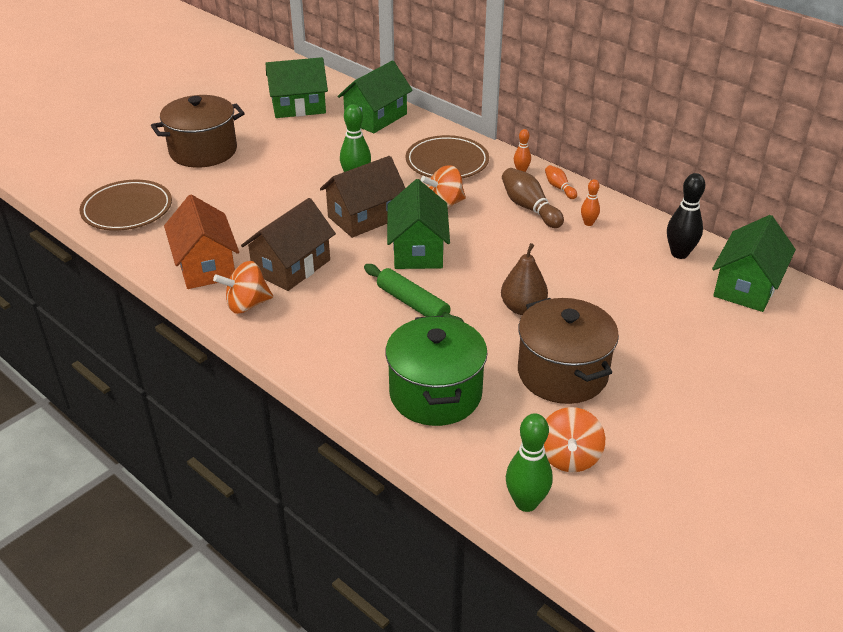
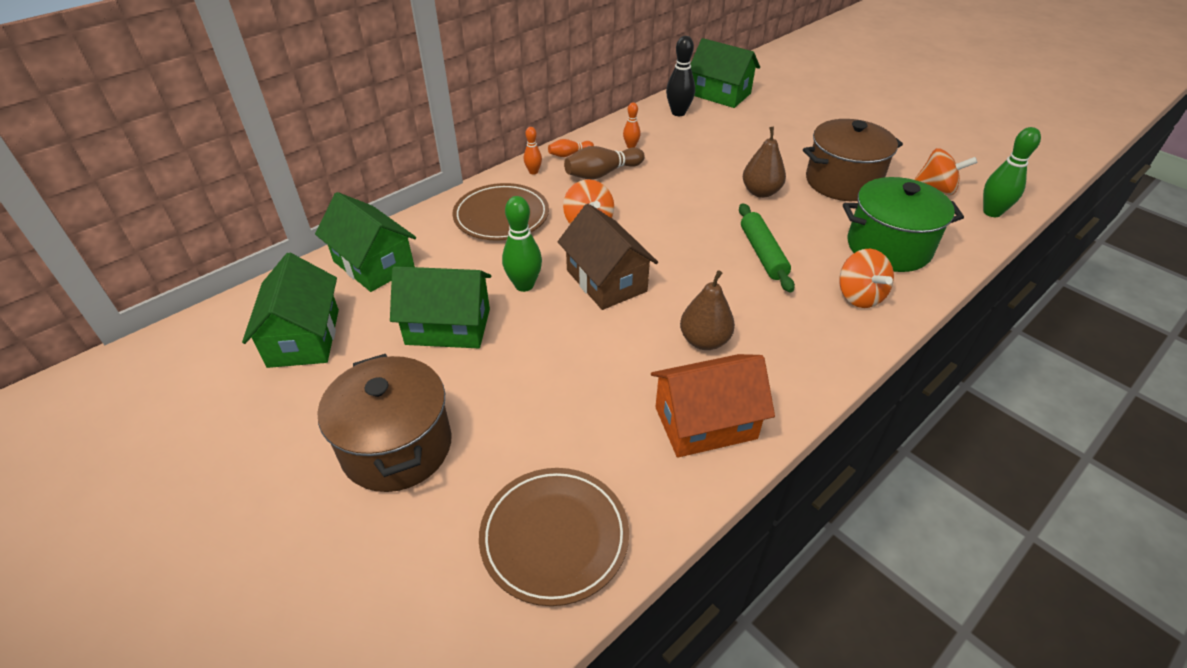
camera: 85 degrees left, 5 degrees up
orange spinning top [213,261,273,314] -> orange spinning top moved to [839,249,894,308]
brown house [241,198,336,291] -> brown pear [680,270,735,350]
green rolling pin [364,264,464,322] -> green rolling pin turned 60 degrees counterclockwise [739,203,795,293]
green house [387,179,450,269] -> green house moved to [390,266,491,348]

